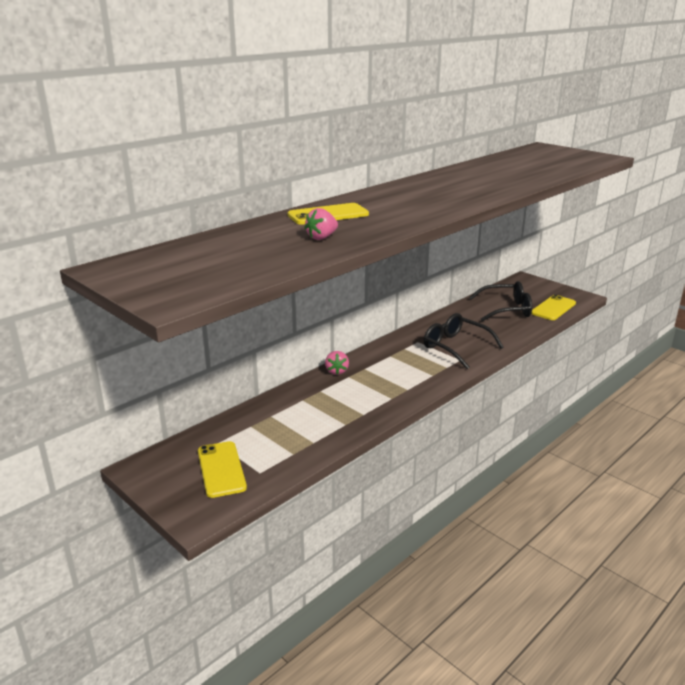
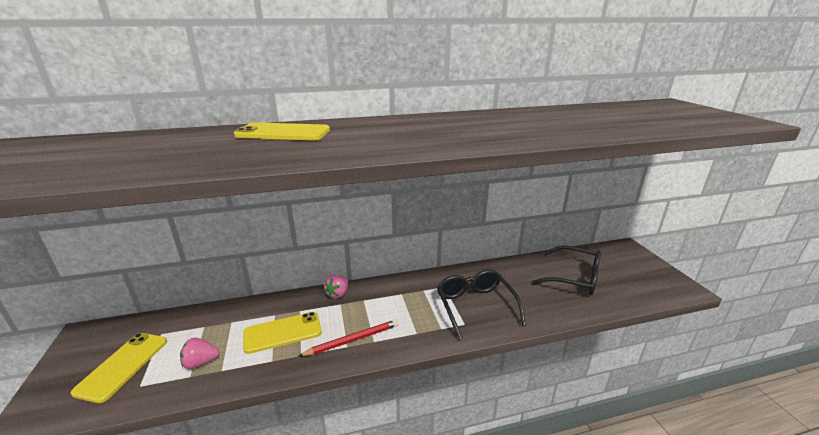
camera: 30 degrees right, 0 degrees up
pink strawberry [304,208,338,240] -> pink strawberry moved to [180,338,220,369]
yellow phone [531,295,576,320] -> yellow phone moved to [243,312,322,354]
none -> red pencil [299,319,399,356]

